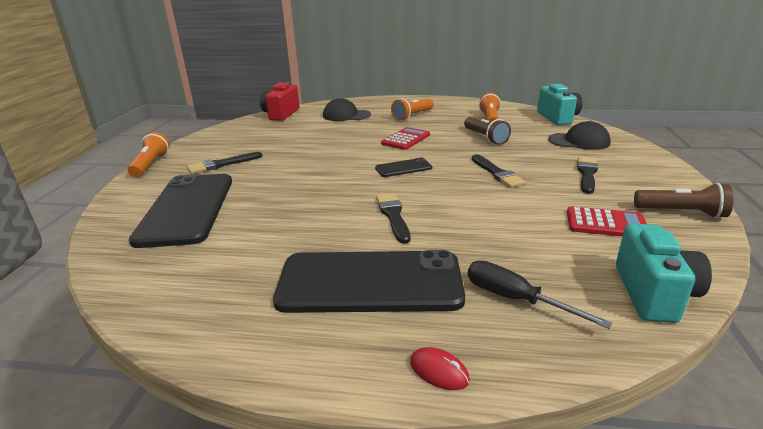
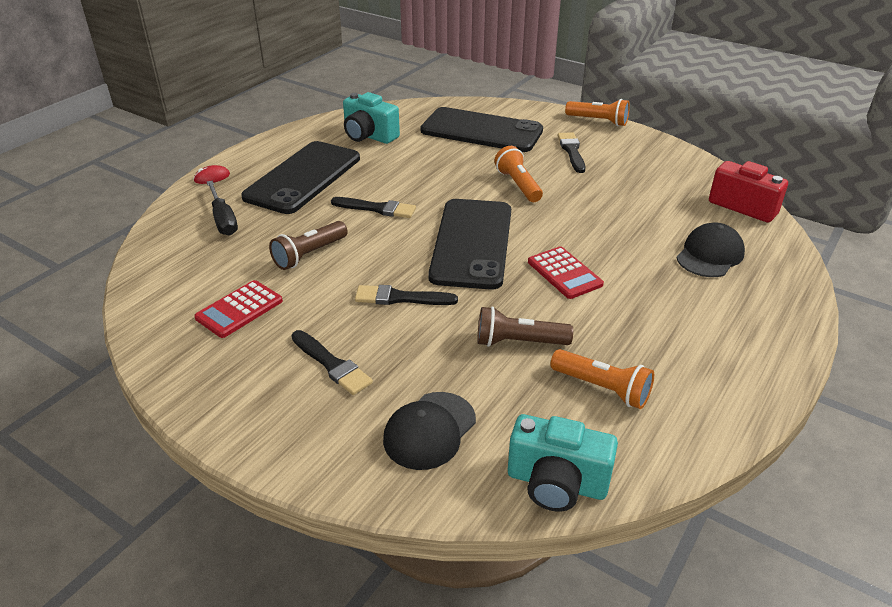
camera: 115 degrees right, 10 degrees up
black phone [375,157,432,177] -> black phone [428,199,511,290], size x2.22
orange flashlight [391,98,434,121] -> orange flashlight moved to [494,146,543,202]
black screwdriver [468,261,612,329] -> black screwdriver turned 90 degrees clockwise [207,181,238,236]
turquoise camera [616,223,712,323] -> turquoise camera moved to [343,92,400,144]
brown flashlight [634,183,734,218] -> brown flashlight moved to [269,221,348,270]

